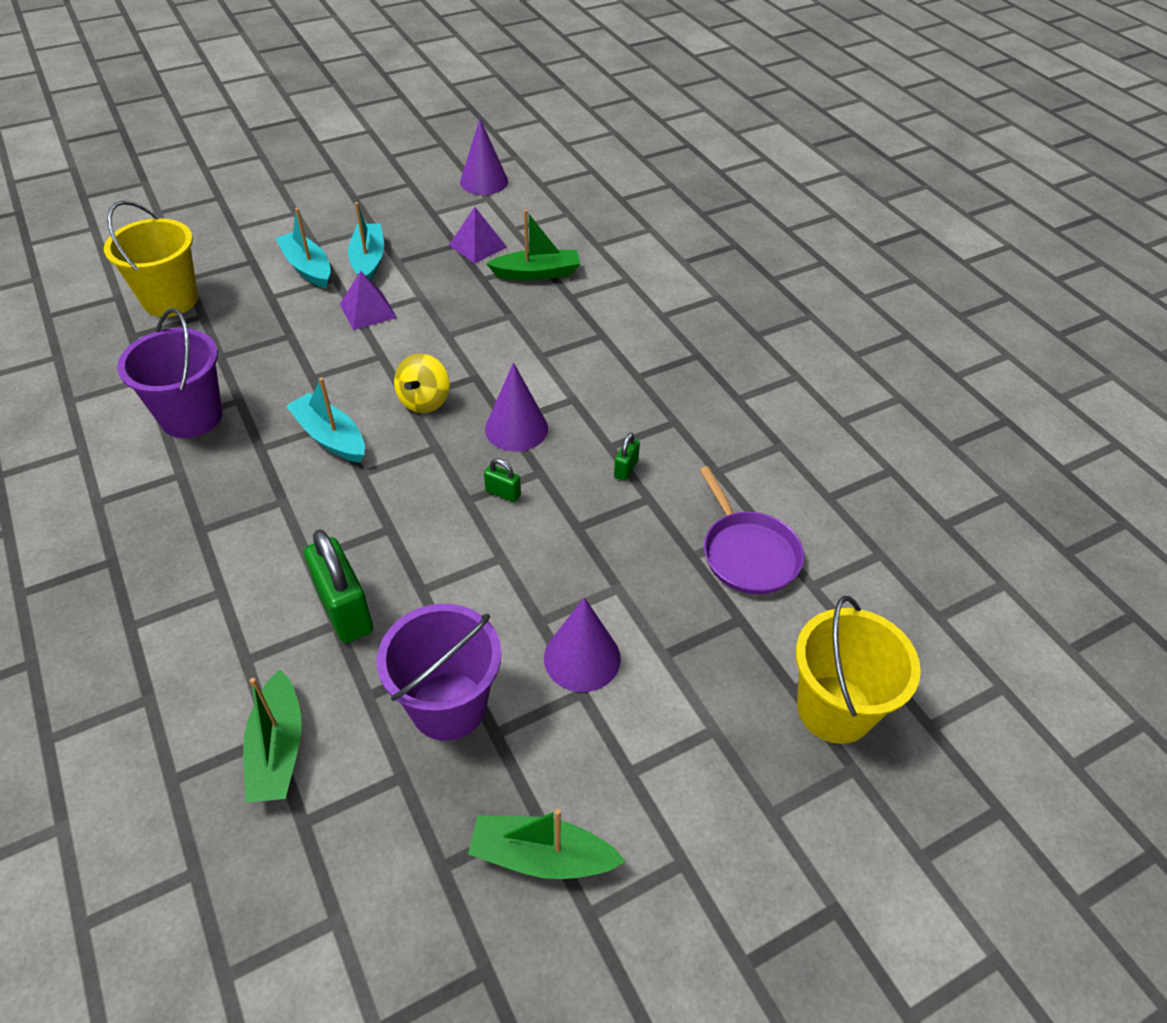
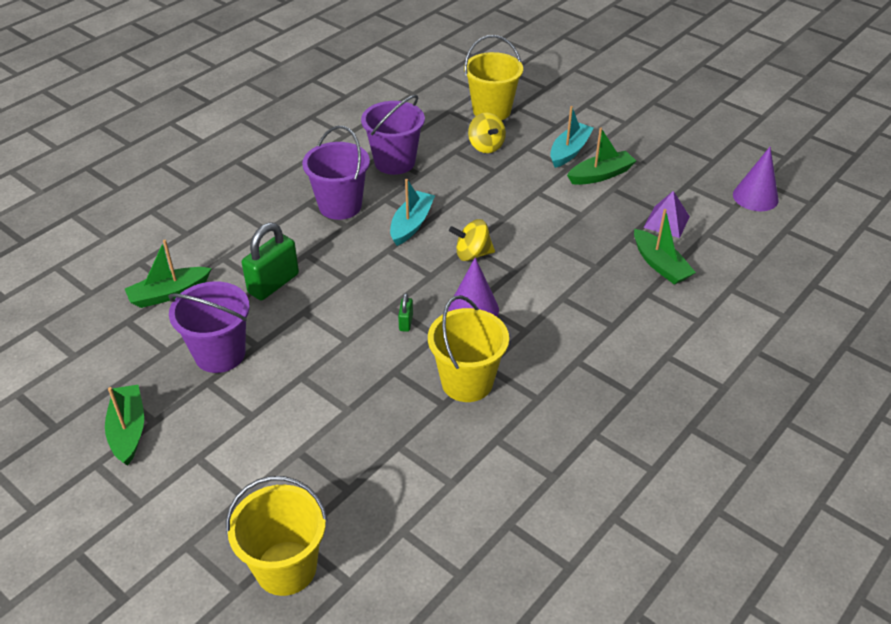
camera: 70 degrees right, 5 degrees down
purple pyramid [340,271,397,330] -> none
turquoise boat [348,202,384,281] -> green boat [567,127,636,185]
purple cone [544,597,621,692] -> none
green padlock [614,432,640,481] -> yellow bucket [428,295,509,402]
purple pan [700,466,804,594] -> none
none -> purple bucket [302,126,370,220]
none -> yellow spinning top [468,112,506,153]

